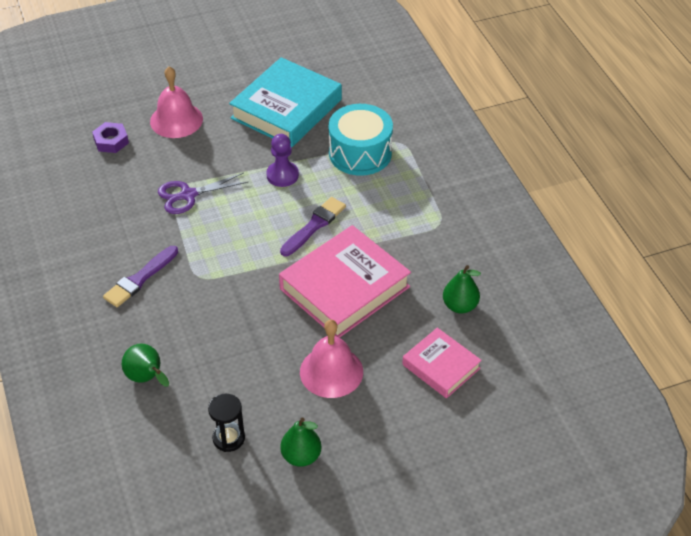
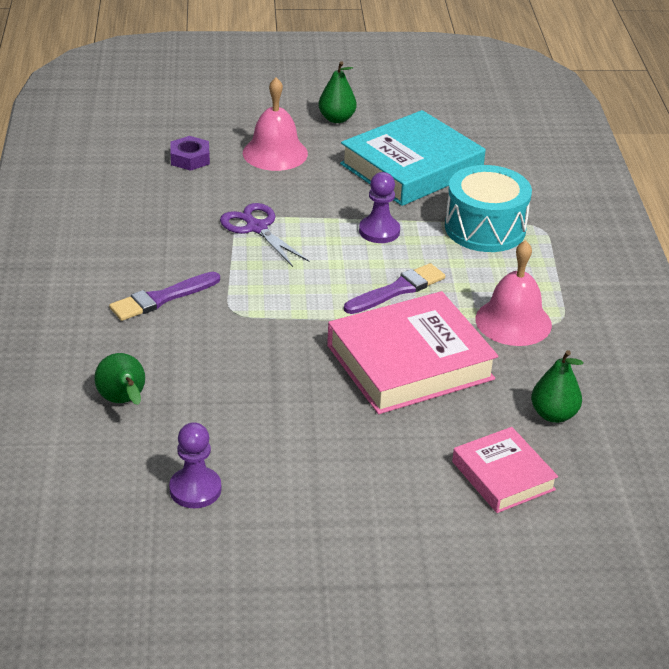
camera: 15 degrees right, 10 degrees down
purple scissors [158,173,248,214] -> purple scissors turned 60 degrees clockwise [220,203,309,267]
black hourglass [208,394,245,452] -> purple pawn [169,422,221,508]
green pear [280,418,322,467] -> green pear moved to [318,61,357,123]
pink bell [300,320,363,398] -> pink bell moved to [476,240,552,346]

